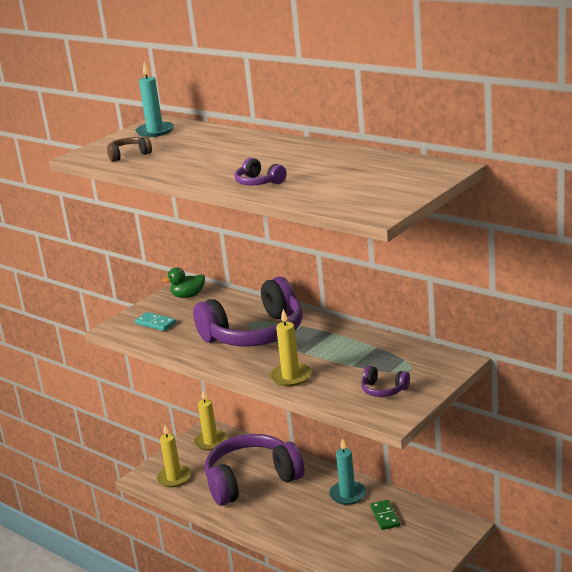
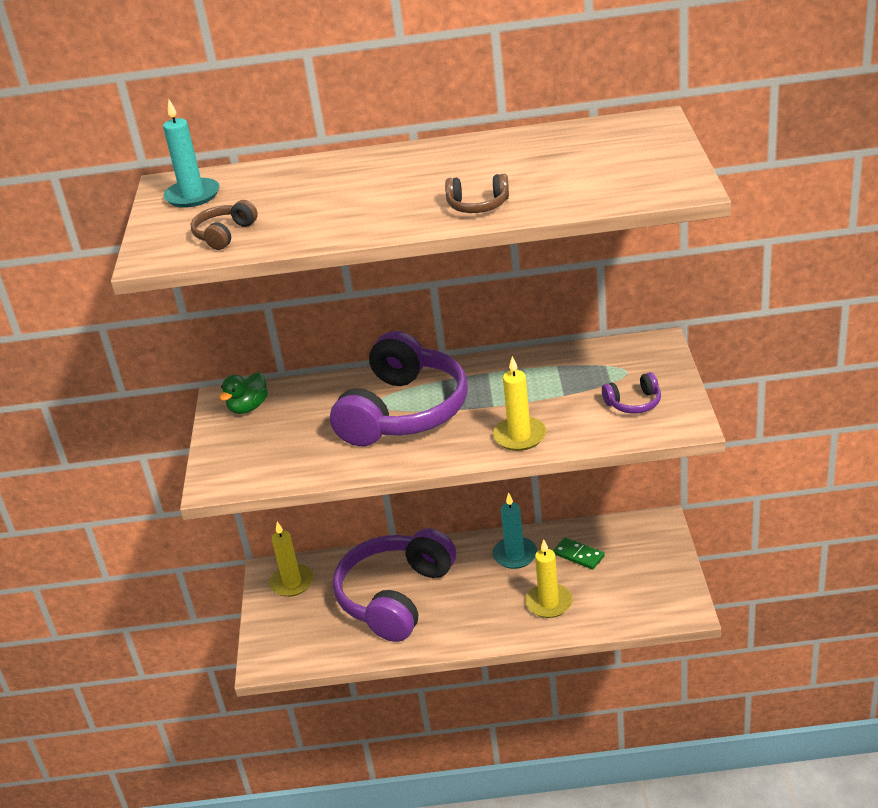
camera: 40 degrees left, 10 degrees up
turquoise domino [135,312,176,331] -> none
yellow candle [156,425,191,487] -> yellow candle moved to [525,539,573,618]
purple headphones [235,158,287,185] -> brown headphones [445,174,509,213]

